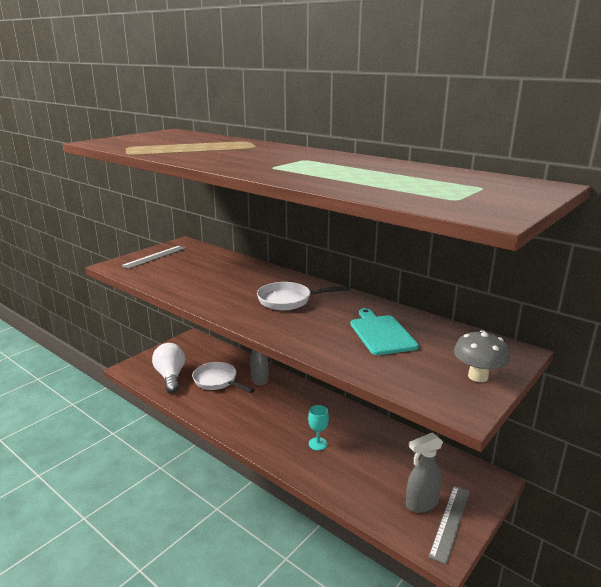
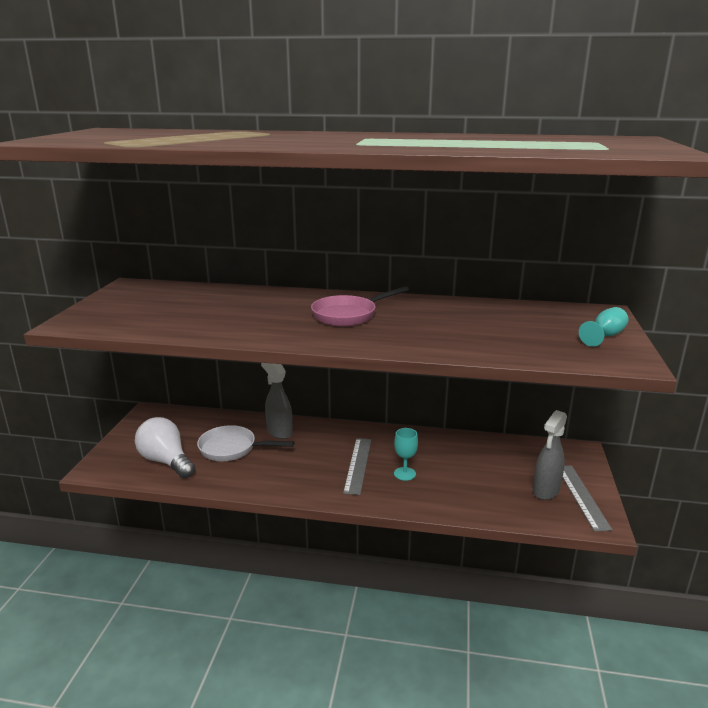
camera: 30 degrees left, 0 degrees up
grey ruler [121,246,187,269] -> grey ruler moved to [343,438,371,495]
white pan [257,282,350,310] -> pink pan [311,286,409,326]
turquoise cutting board [351,308,419,355] -> none
grey mushroom [454,330,510,382] -> turquoise goblet [579,307,628,347]

